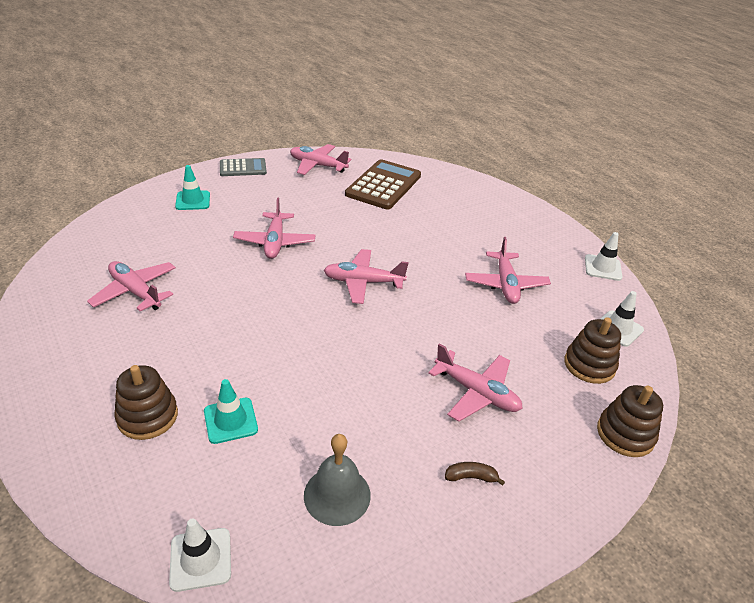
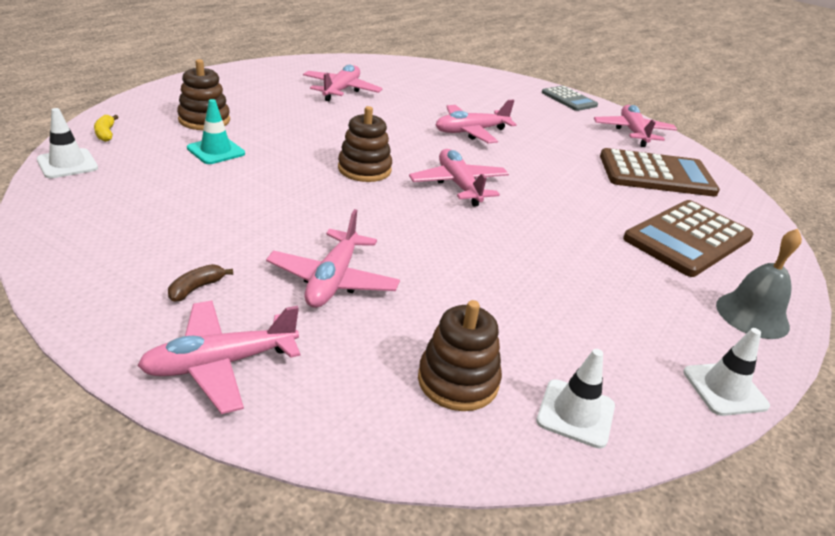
camera: 65 degrees right, 5 degrees down
turquoise traffic cone [175,165,210,210] -> none
grey bell [304,434,371,526] -> grey bell moved to [716,229,802,339]
brown banana [445,462,505,486] -> brown banana turned 120 degrees counterclockwise [168,264,233,302]
pink plane [465,237,551,304] -> pink plane moved to [137,301,300,414]
brown stacking toy [597,385,663,457] -> brown stacking toy moved to [338,106,392,182]
none -> yellow banana [94,115,119,142]
none -> brown calculator [623,200,753,277]

